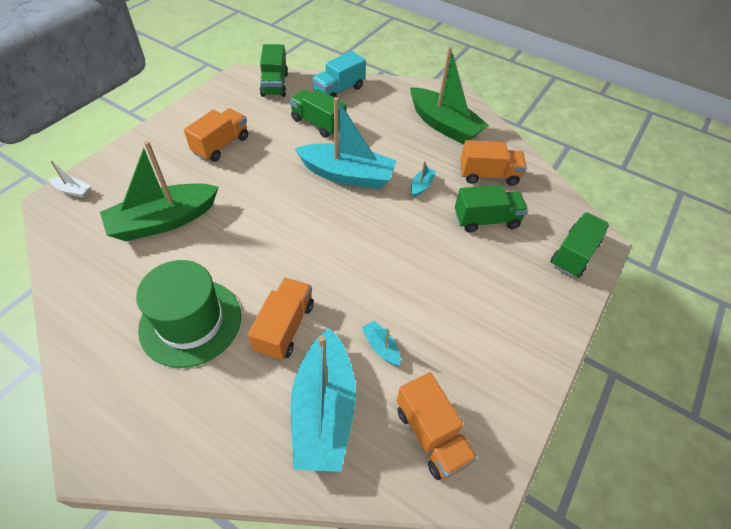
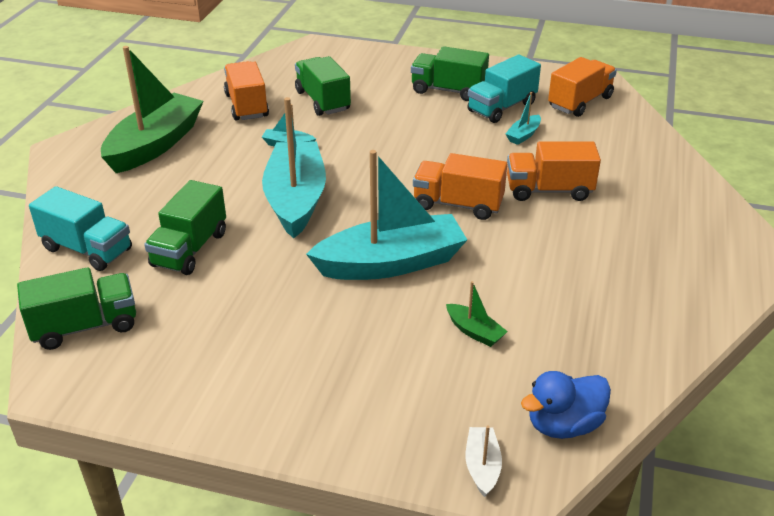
camera: 105 degrees left, 15 degrees down
green boat [100,141,218,241] -> green boat [446,281,508,347], size x0.41
green hat [136,260,241,368] -> none
orange truck [184,108,248,162] -> orange truck moved to [413,153,507,220]
turquoise boat [291,328,356,472] -> turquoise boat moved to [306,150,467,280]
green truck [550,212,609,277] -> green truck moved to [411,46,489,101]
none -> turquoise truck [467,55,541,123]
none -> blue duck [521,371,611,439]

